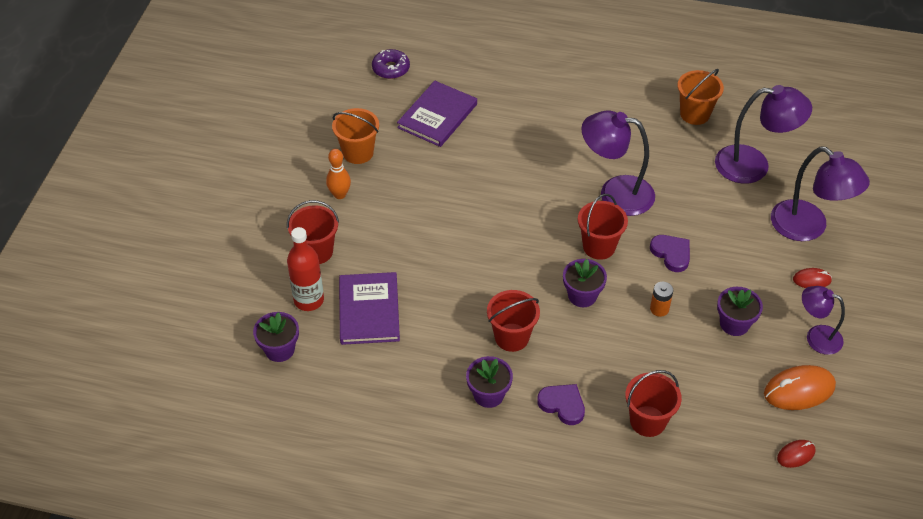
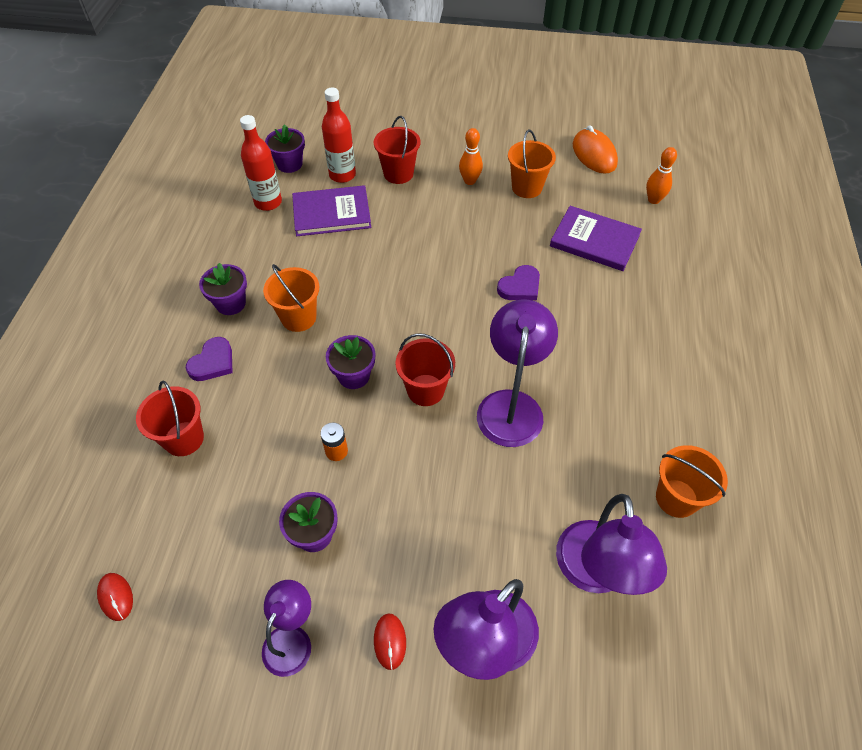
camera: 85 degrees right, 5 degrees up
purple donut [372,49,410,79] -> orange bowling pin [646,147,677,204]
red bucket [487,290,540,352] -> orange bucket [263,264,319,332]
purple heart [650,235,690,272] -> purple heart moved to [497,265,540,301]
orange mouse [764,365,836,410] -> orange mouse moved to [573,125,618,174]
none -> red bottle [240,115,282,211]

